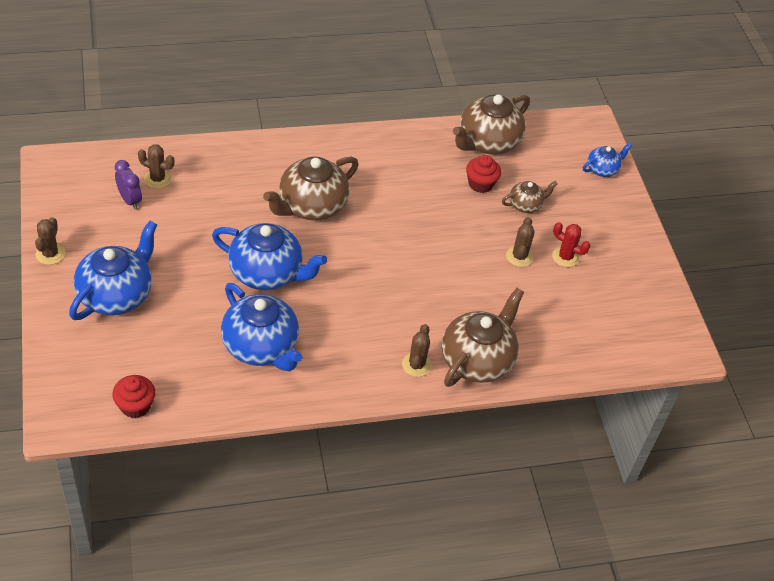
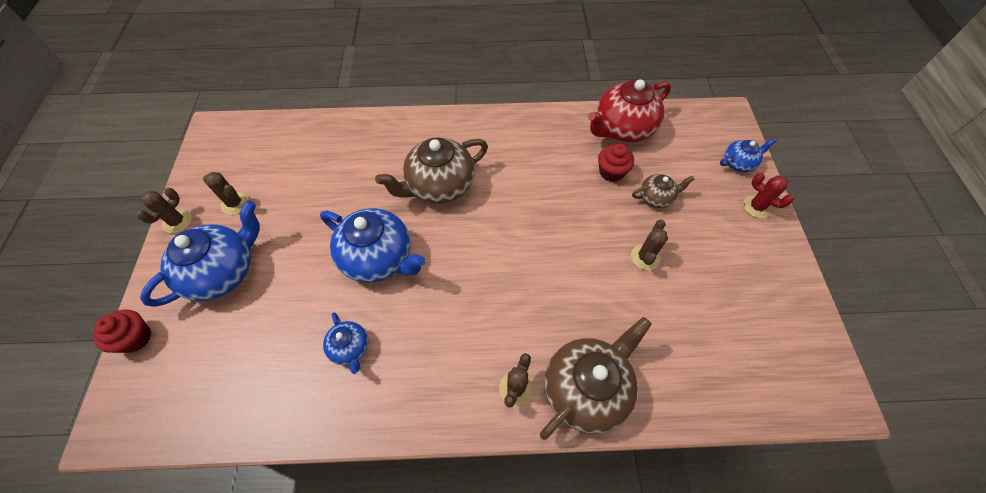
camera: 15 degrees right, 10 degrees up
red cupcake [112,375,155,418] -> red cupcake moved to [93,310,151,353]
purple clock [115,160,142,210] -> none
brown cactus [138,144,174,189] -> brown cactus moved to [203,172,249,215]
blue teapot [221,283,303,371] -> blue teapot [323,312,368,374], size x0.52
brown teapot [453,94,530,155] -> red teapot [588,79,671,142]
red cactus [552,222,590,267] -> red cactus moved to [743,173,794,218]

